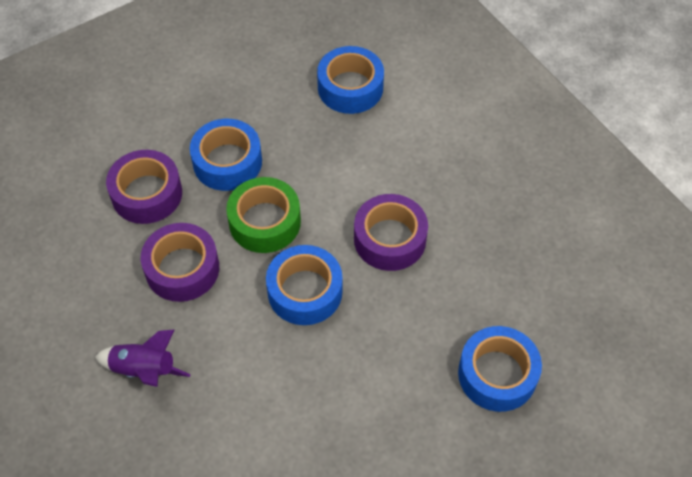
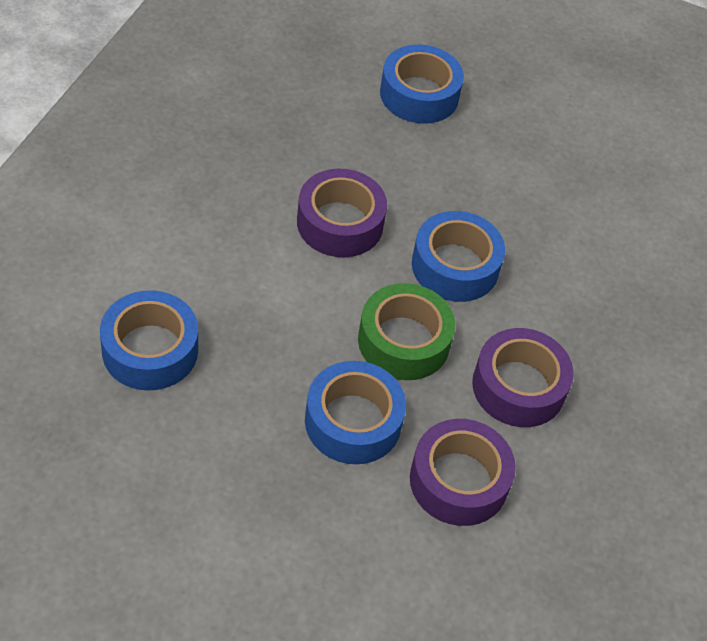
camera: 130 degrees left, 5 degrees down
purple rocket [95,329,191,387] -> none

